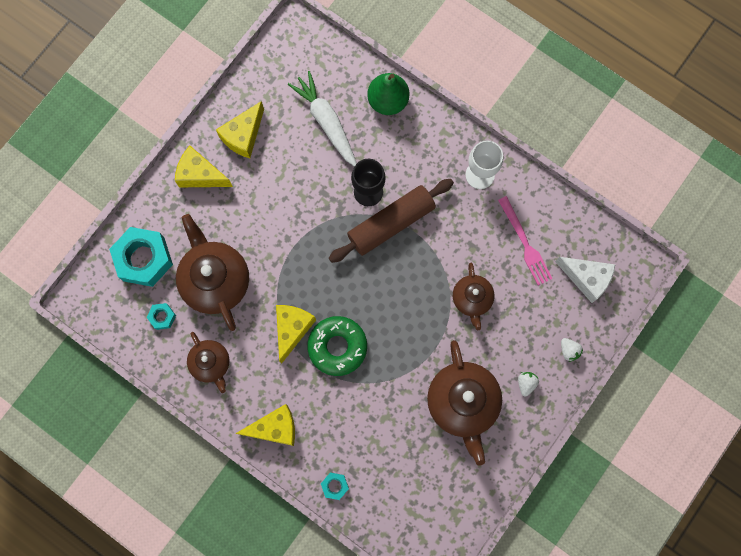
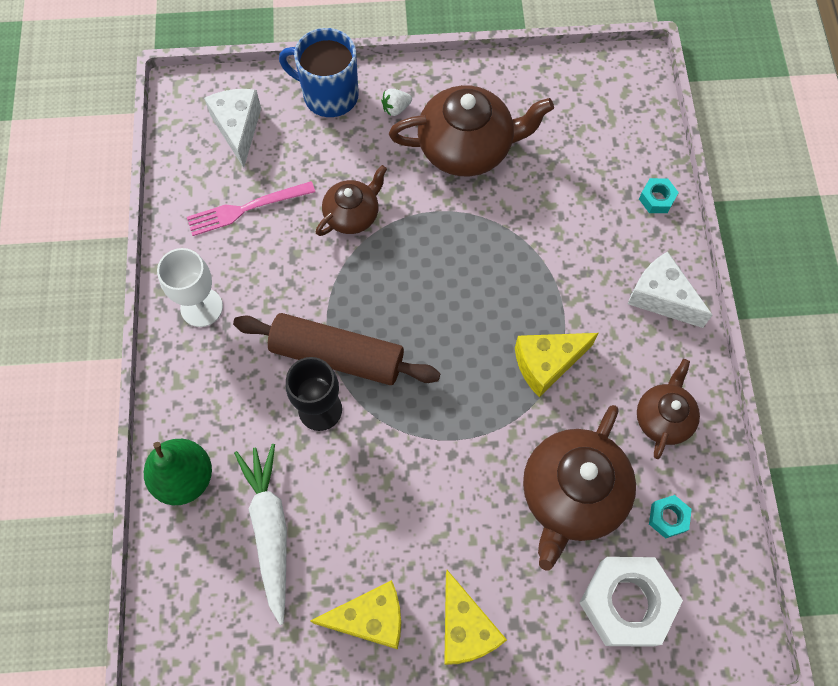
camera: 130 degrees left, 10 degrees down
turquoise nut [109,227,173,287] -> white nut [580,557,683,647]
yellow cheese [235,404,295,446] -> white cheese [628,252,712,328]
white carrot [288,71,357,167] -> white carrot turned 150 degrees clockwise [234,444,287,625]
green donut [307,316,367,376] -> none
brown teapot [427,340,502,466] -> brown teapot turned 45 degrees clockwise [389,85,554,176]
pink fork [498,196,553,285] -> pink fork turned 135 degrees counterclockwise [187,181,315,236]
white strawberry [561,338,583,362] -> blue mug [279,28,359,117]

